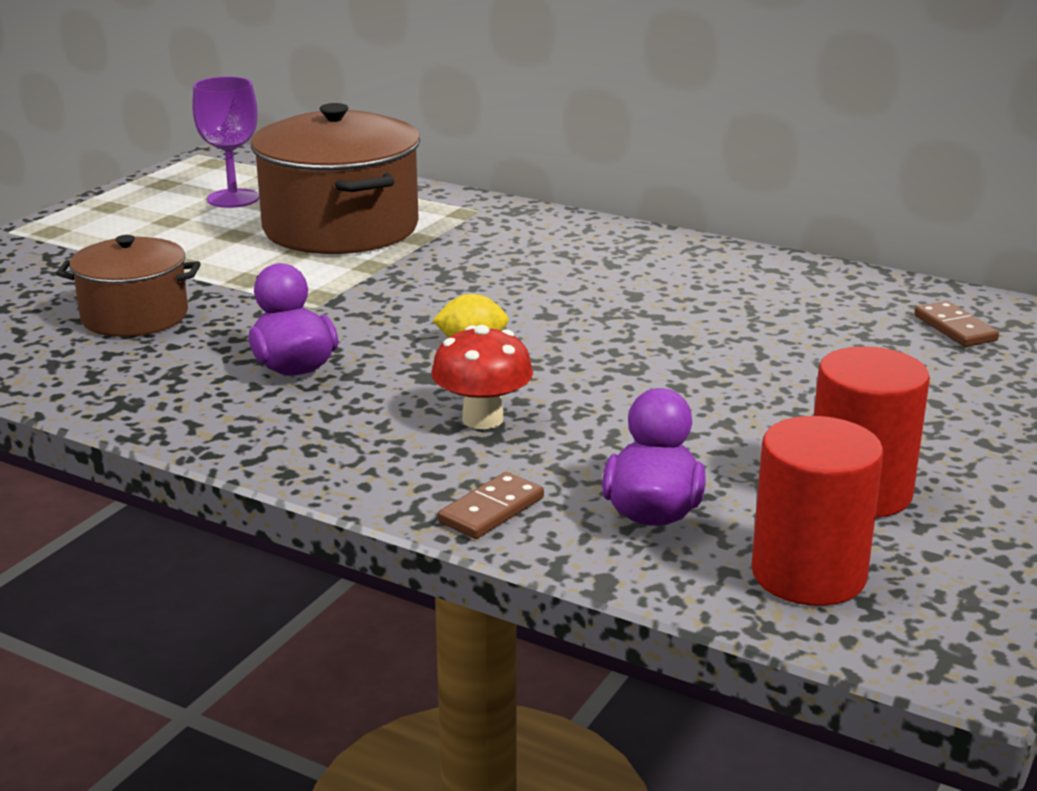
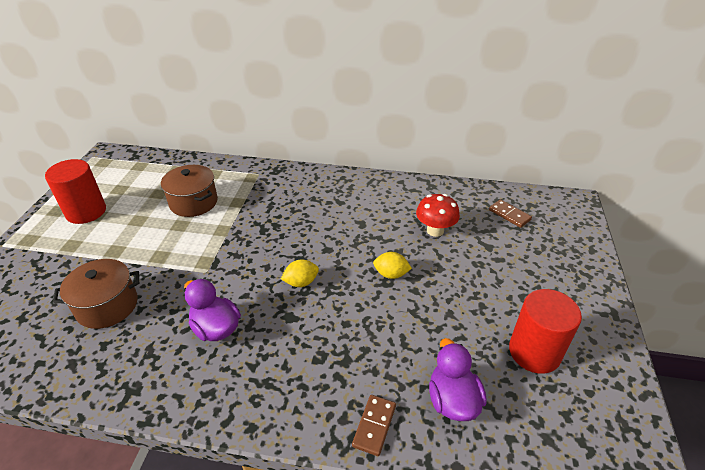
camera: 20 degrees left, 15 degrees up
purple goblet [192,76,259,208] -> none
brown pot [251,103,420,254] -> brown pot [161,165,218,217], size x0.59
red mushroom [432,325,533,429] -> red mushroom moved to [416,194,460,237]
red cylinder [751,416,884,606] -> red cylinder moved to [45,159,106,224]
none -> yellow lemon [373,252,412,279]

